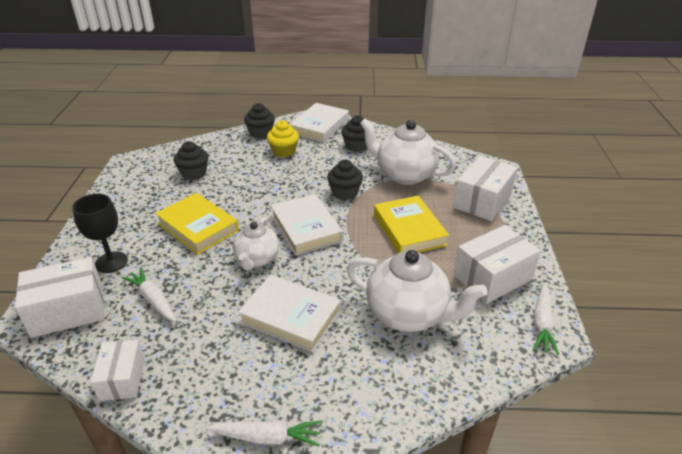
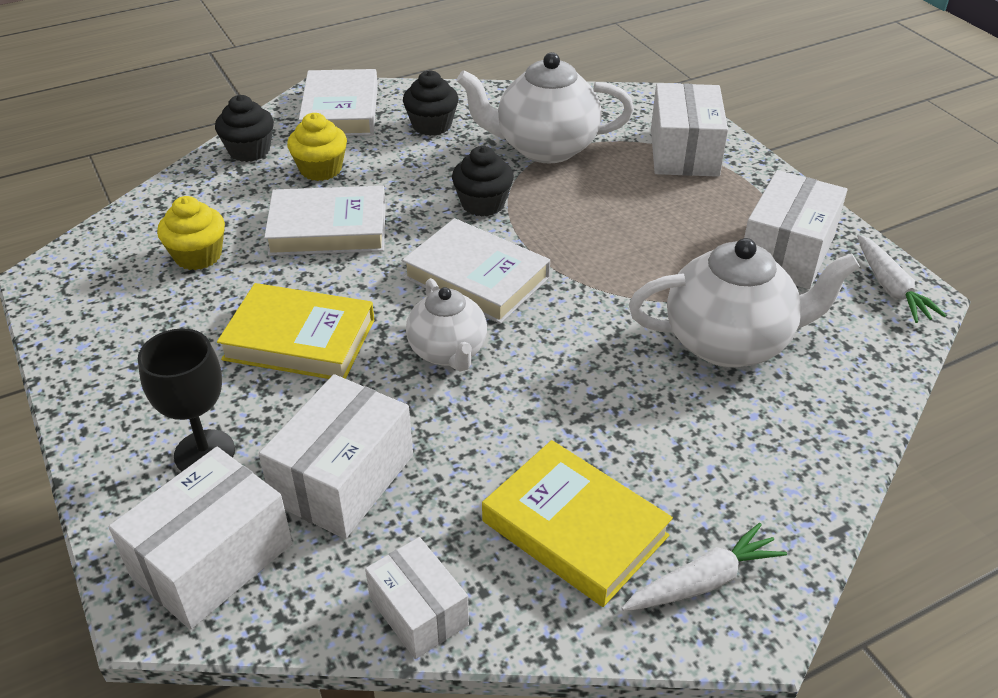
camera: 30 degrees left, 5 degrees up
white carrot [122,268,176,322] -> white box [259,374,413,539]
black cupcake [174,141,208,180] -> yellow cupcake [157,196,225,270]
white book [238,275,341,352] -> white book moved to [264,186,386,256]
yellow book [374,196,449,253] -> yellow book moved to [482,440,673,607]

